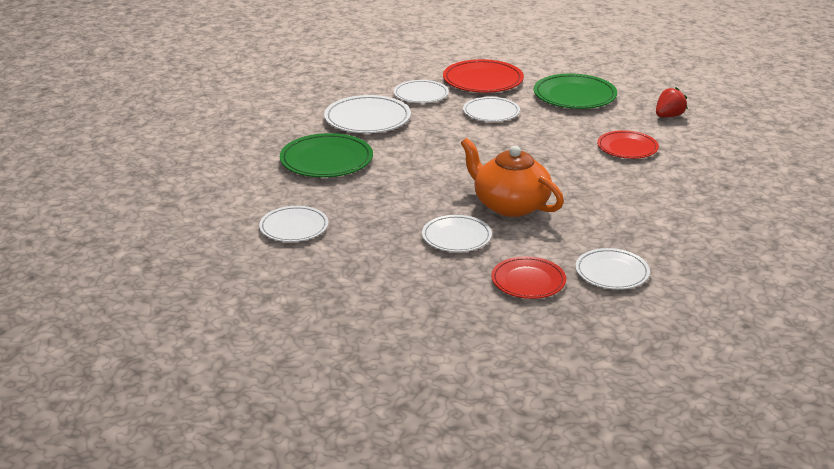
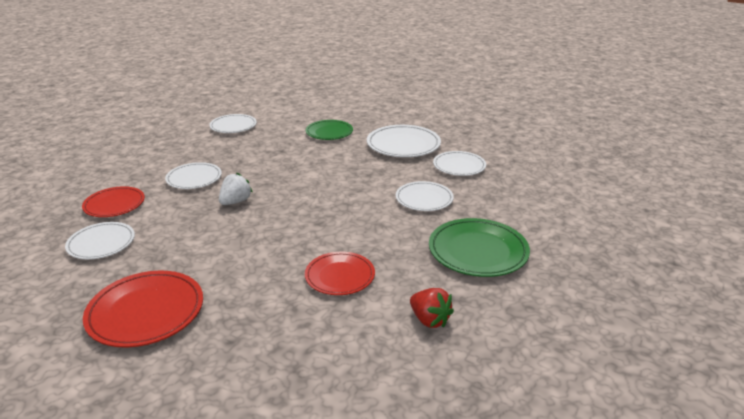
camera: 90 degrees right, 0 degrees up
green plate [280,133,373,177] -> green plate [306,120,353,140], size x0.67
red plate [443,59,524,93] -> red plate moved to [83,271,203,347]
orange teapot [461,138,564,217] -> white strawberry [219,173,253,205]

